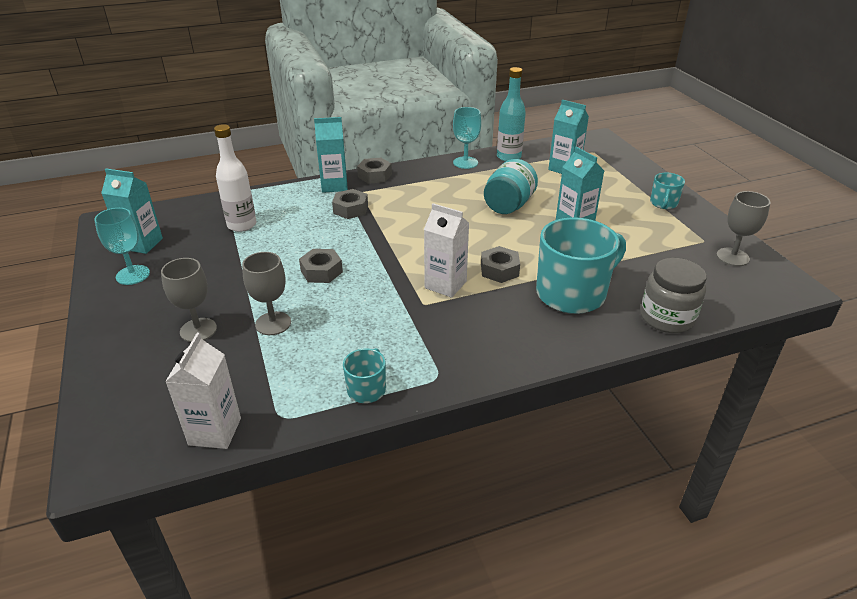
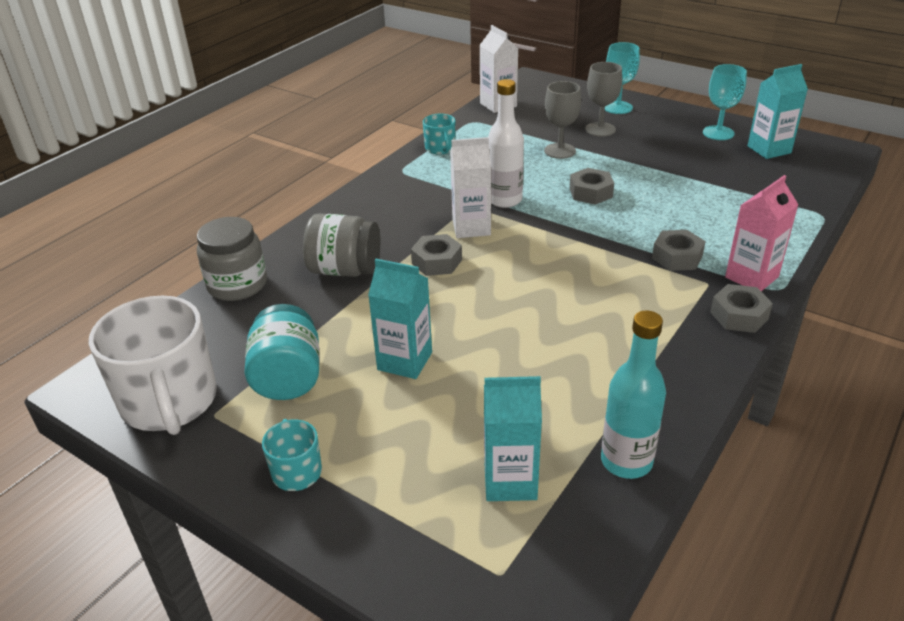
camera: 145 degrees right, 0 degrees up
white bottle [214,124,256,232] -> white bottle moved to [488,79,524,208]
turquoise carton [314,117,348,193] -> pink carton [725,175,798,291]
turquoise goblet [453,107,481,169] -> turquoise goblet moved to [605,42,640,114]
turquoise jar [484,159,538,214] -> turquoise jar moved to [244,304,320,400]
turquoise mug [536,218,626,314] -> grey jar [303,213,380,277]
grey goblet [717,191,770,266] -> white mug [89,296,217,435]

